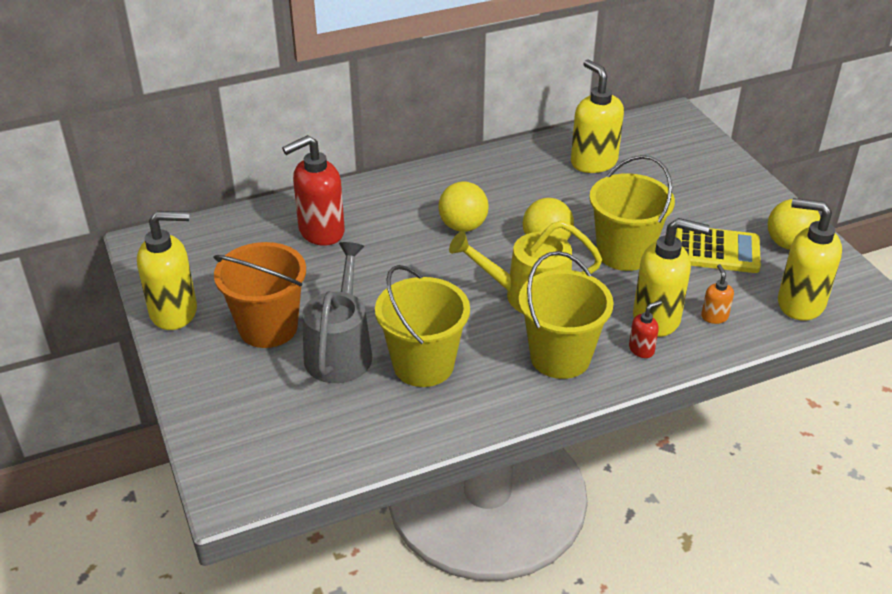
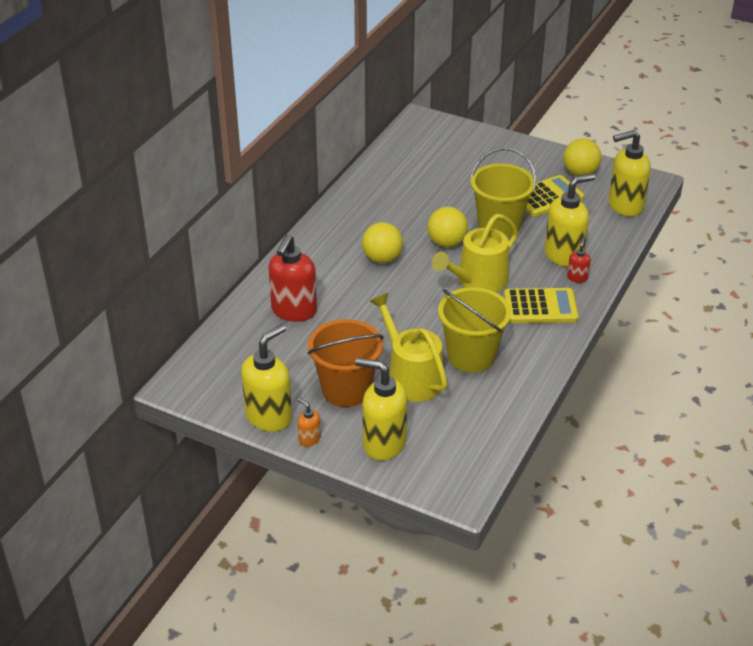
camera: 40 degrees left, 0 degrees up
grey watering can [302,242,372,383] -> yellow watering can [369,293,448,402]
yellow bucket [519,251,614,379] -> yellow calculator [504,288,579,323]
yellow soap dispenser [571,59,624,173] -> yellow soap dispenser moved to [355,358,407,461]
orange soap dispenser [701,264,734,324] -> orange soap dispenser moved to [298,398,321,447]

